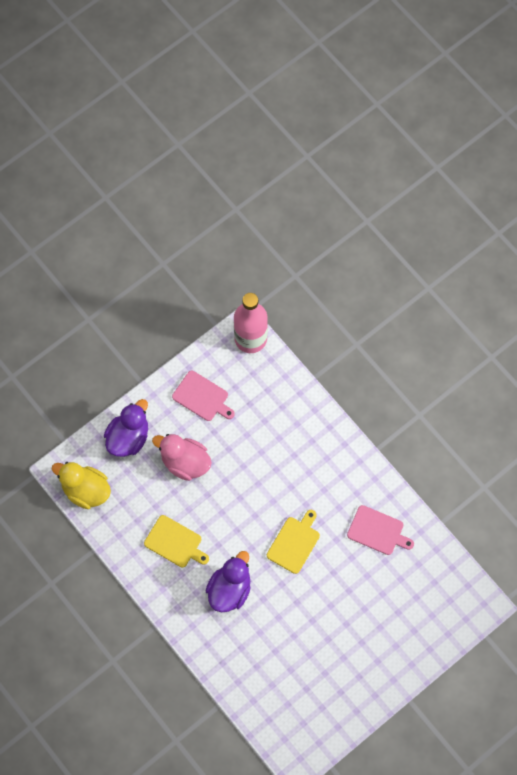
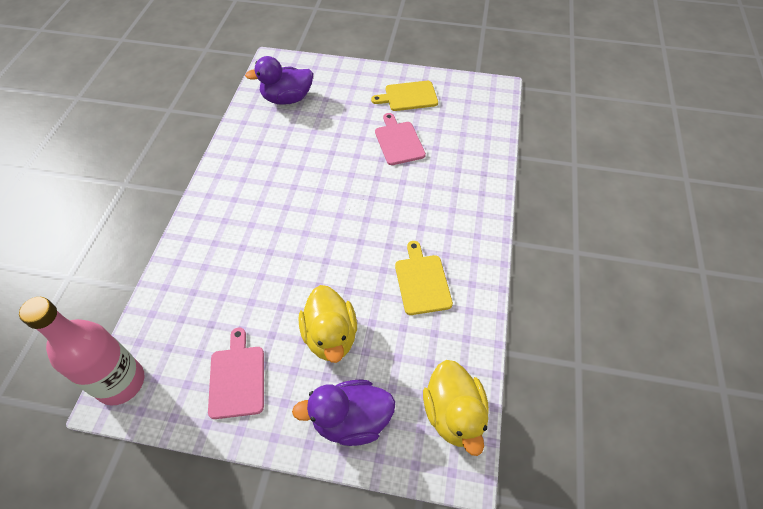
camera: 130 degrees left, 15 degrees down
pink duck [152,434,212,481] -> yellow duck [298,285,357,363]
purple duck [206,551,251,612] -> purple duck moved to [245,56,313,105]
yellow cutting board [267,510,320,574] -> yellow cutting board moved to [371,81,438,111]
pink cutting board [347,505,414,555] -> pink cutting board moved to [375,113,426,165]

